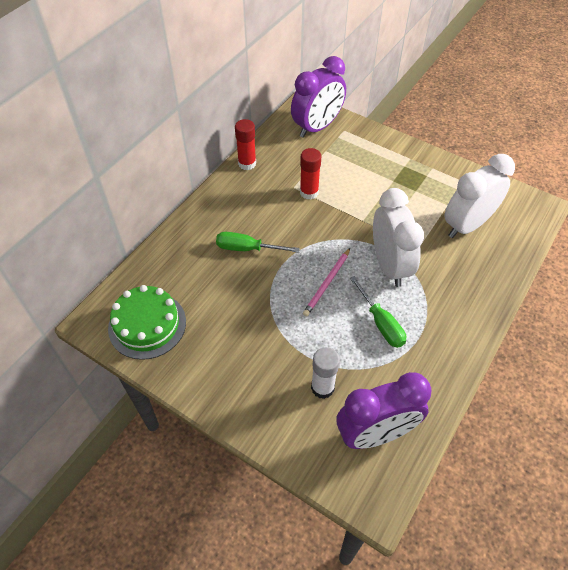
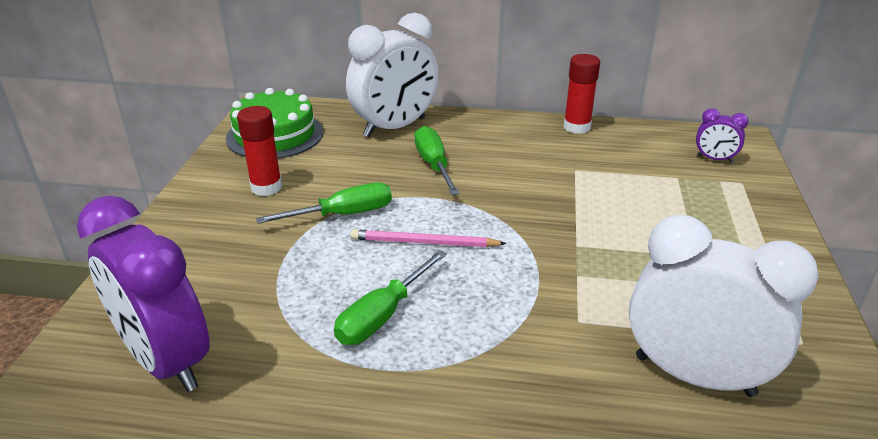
camera: 65 degrees right, 20 degrees down
purple clock [291,56,346,138] -> purple clock [696,108,749,163], size x0.45
red glue stick [300,148,321,200] -> red glue stick moved to [237,106,282,196]
white glue stick [311,347,340,399] -> none
white clock [373,188,424,287] -> white clock moved to [346,13,439,137]
none -> green screwdriver [256,183,392,224]

